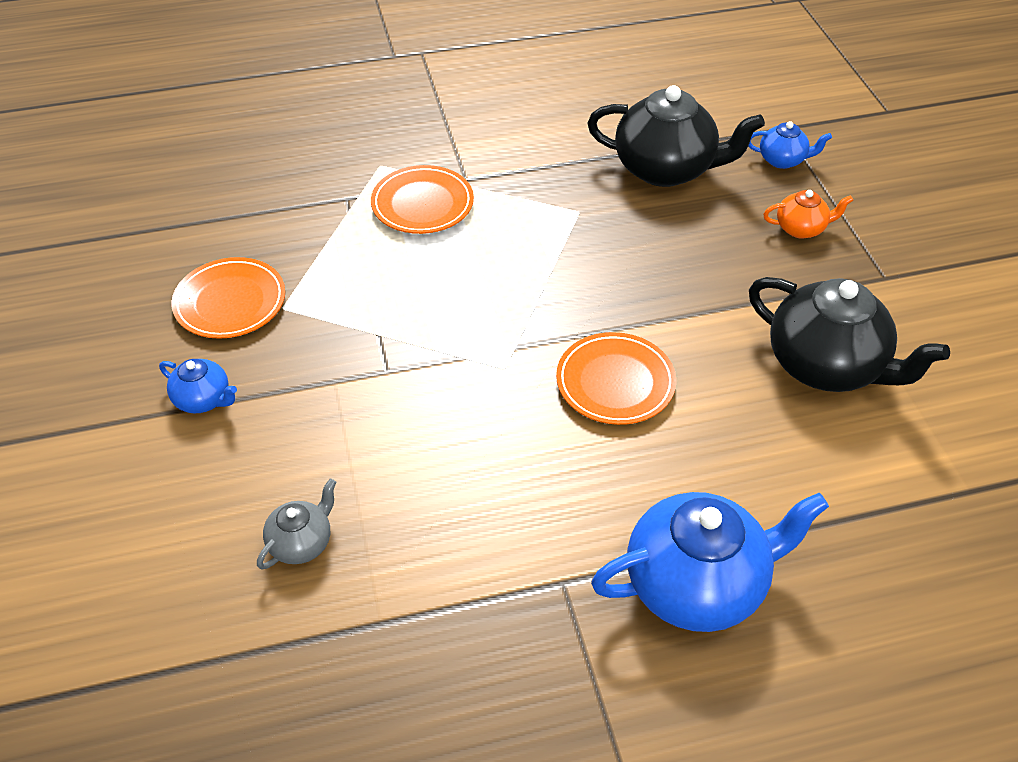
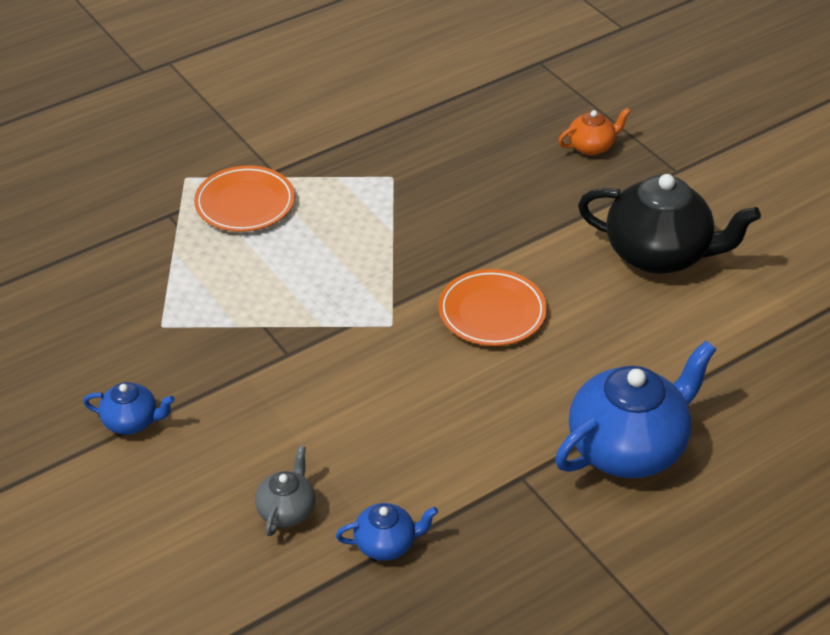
camera: 20 degrees left, 5 degrees down
orange plate [171,257,285,339] -> none
black teapot [587,85,765,187] -> none
blue teapot [748,121,832,169] -> blue teapot moved to [336,503,438,561]

